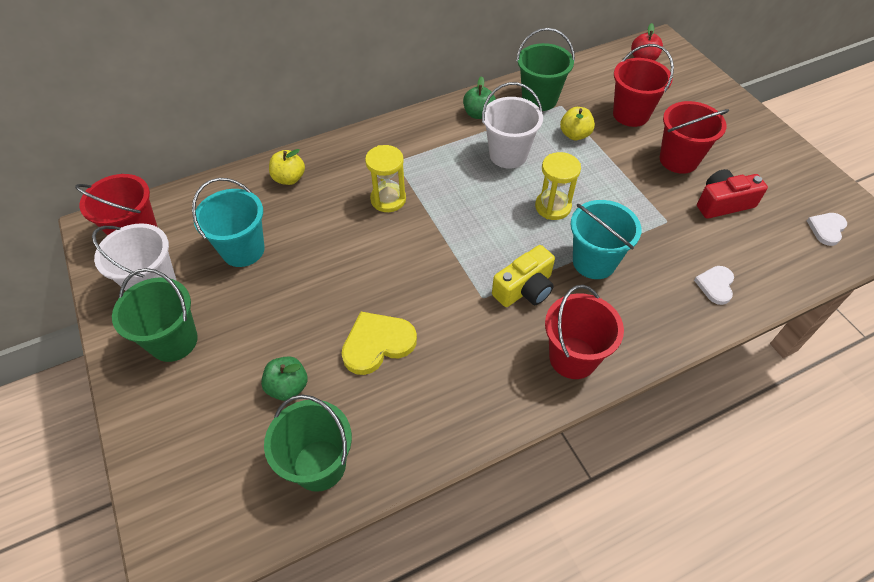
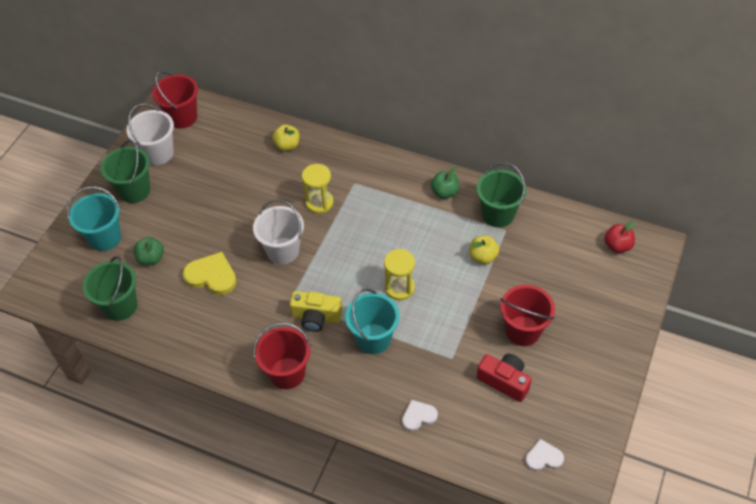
camera: 50 degrees right, 0 degrees up
turquoise bucket [192,178,264,267] -> turquoise bucket moved to [67,186,121,251]
white bucket [482,82,543,169] -> white bucket moved to [253,199,304,265]
red bucket [613,44,674,127] -> none

